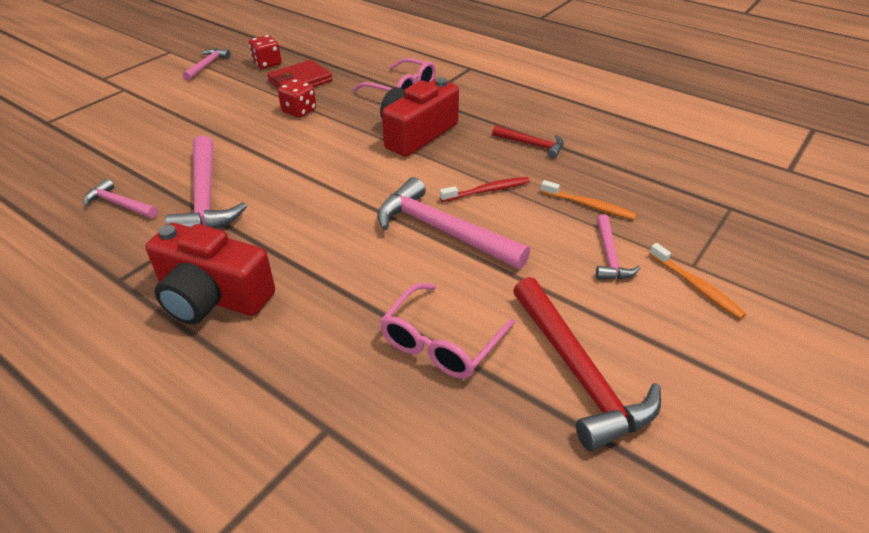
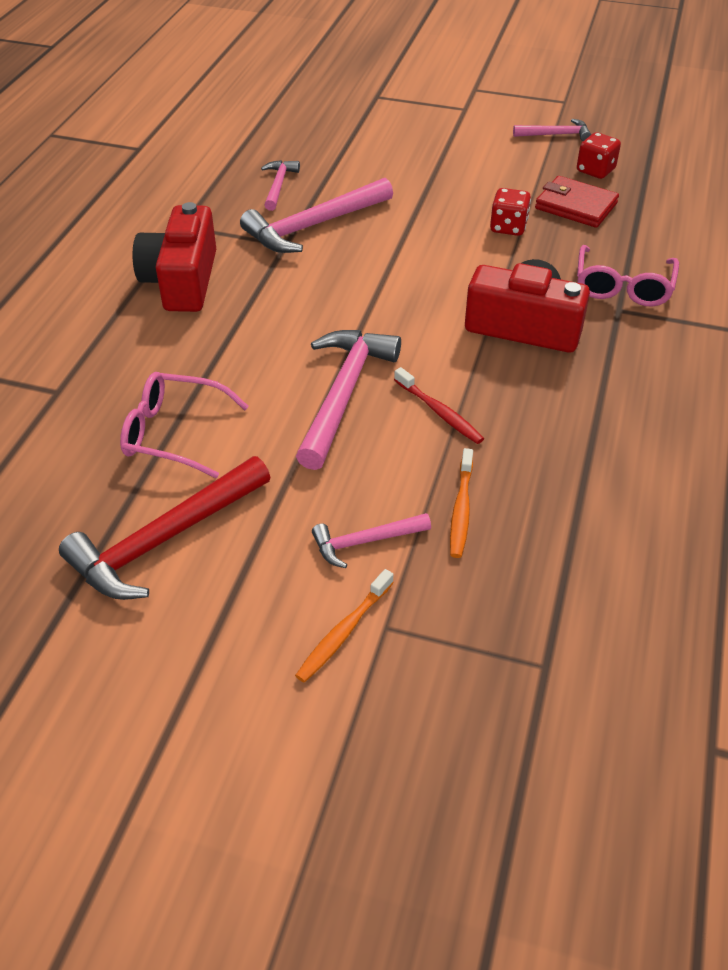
camera: 70 degrees right, 5 degrees up
red hammer [492,126,564,159] -> none

